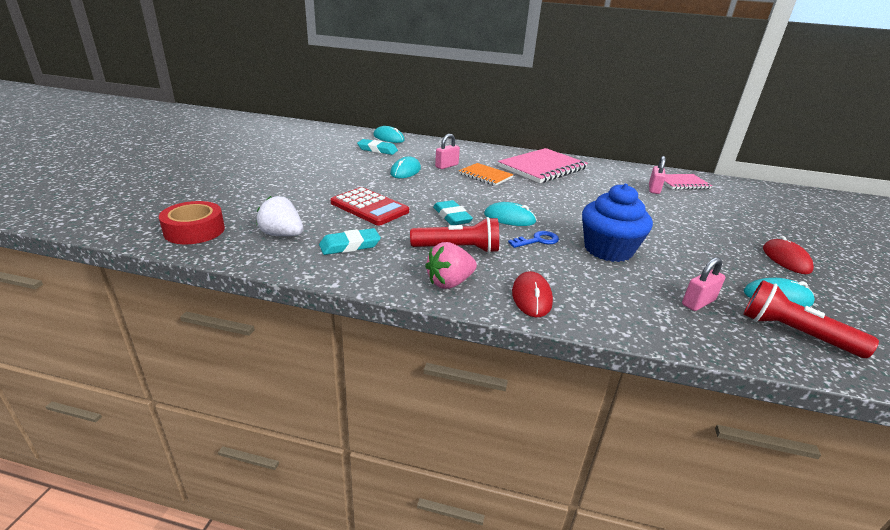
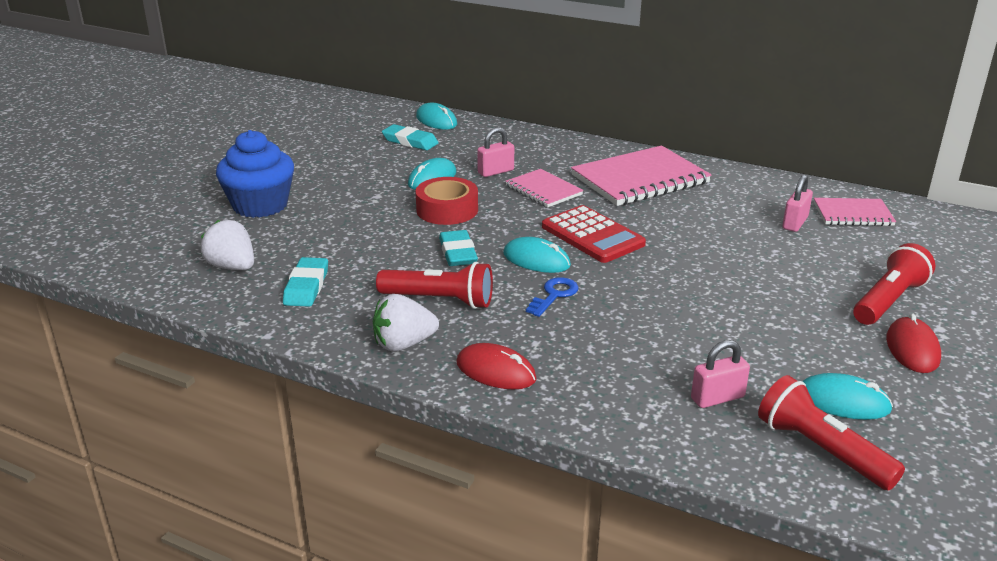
camera: 15 degrees right, 0 degrees up
red tape [159,201,225,244] -> red tape moved to [416,177,478,225]
turquoise eraser [319,228,381,255] -> turquoise eraser turned 75 degrees counterclockwise [283,257,328,307]
red calculator [331,187,409,226] -> red calculator moved to [542,205,646,263]
pink strawberry [425,242,477,289] -> white strawberry [373,294,439,352]
orange notebook [459,163,514,186] -> pink notebook [505,169,583,208]
blue key [508,231,559,248] -> blue key turned 45 degrees counterclockwise [526,277,578,317]
red mouse [512,271,553,317] -> red mouse turned 75 degrees counterclockwise [456,343,537,390]
blue cupcake [582,184,653,262] -> blue cupcake moved to [216,130,294,218]
none -> red flashlight [853,243,935,325]

